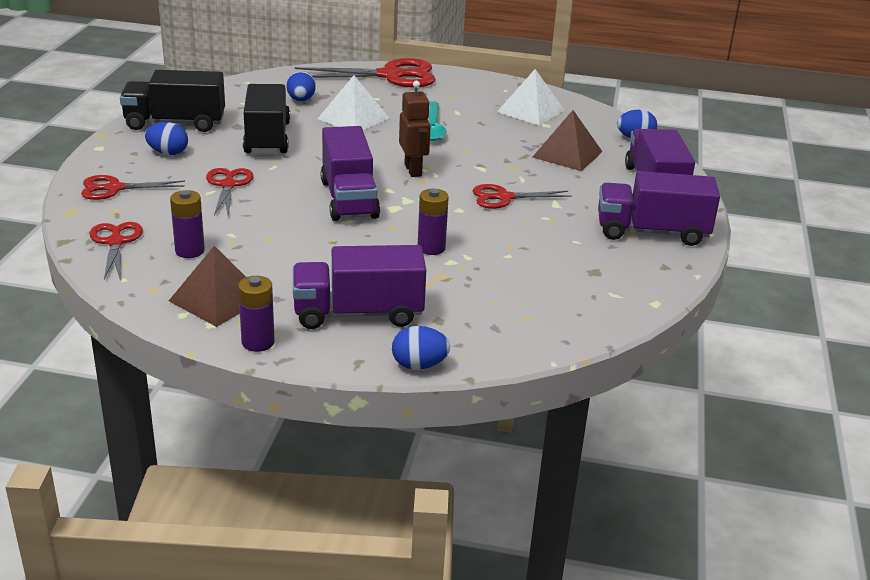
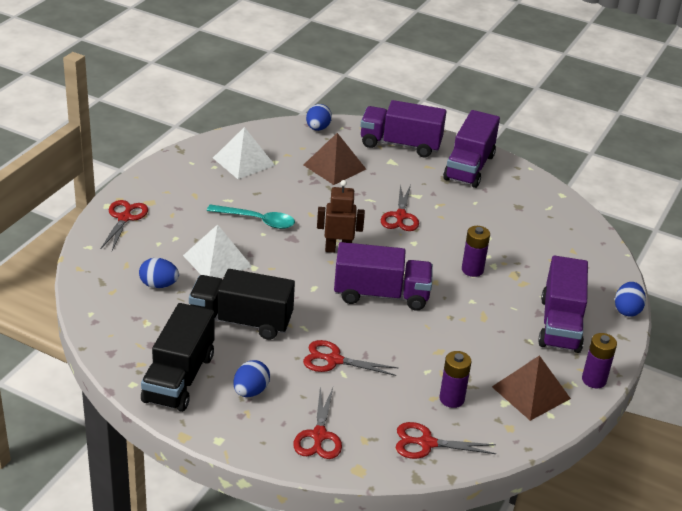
camera: 75 degrees left, 5 degrees up
red scissors [295,58,436,88] -> red scissors [101,200,148,251], size x0.57

